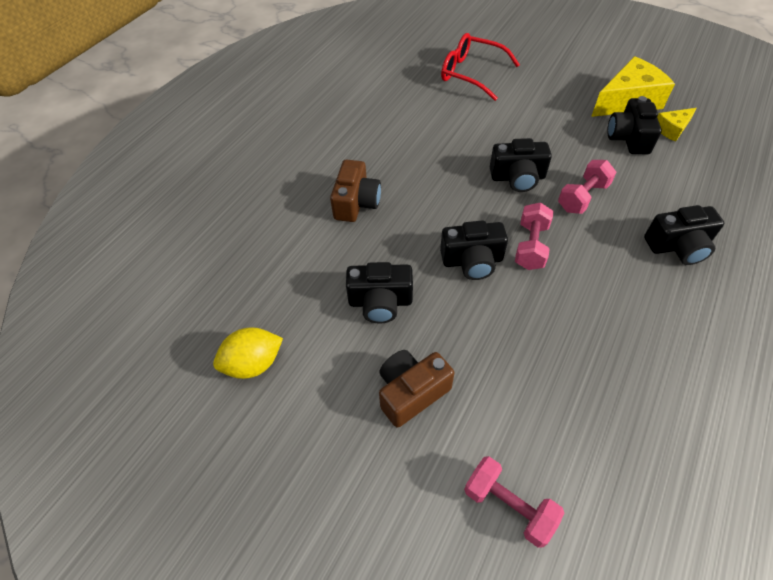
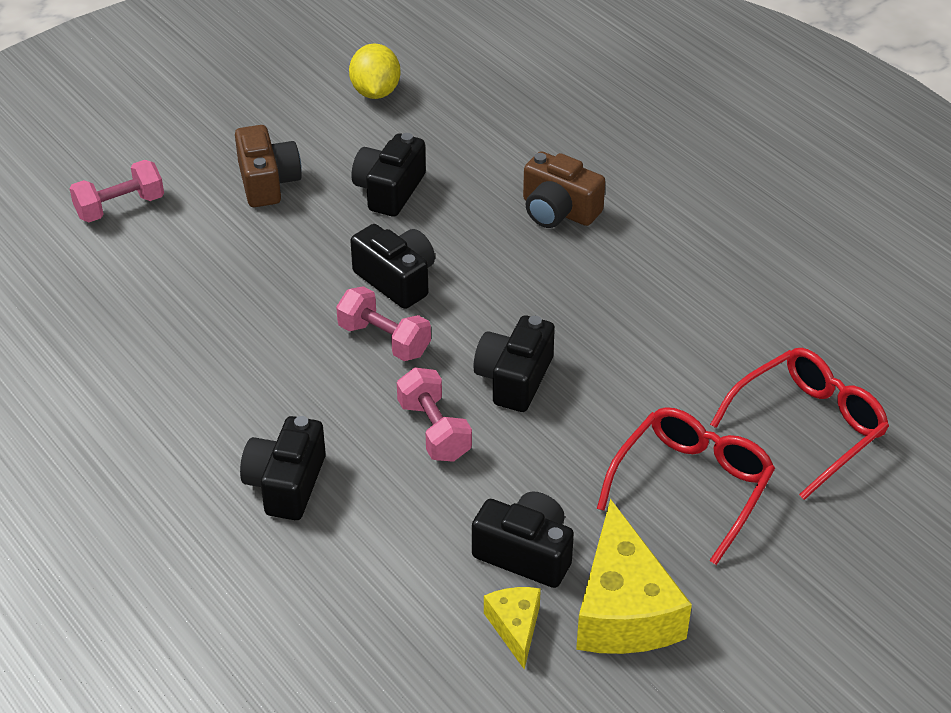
camera: 110 degrees right, 10 degrees down
black camera [440,220,508,280] -> black camera turned 120 degrees clockwise [350,224,435,309]
none -> red glasses [597,407,775,565]

